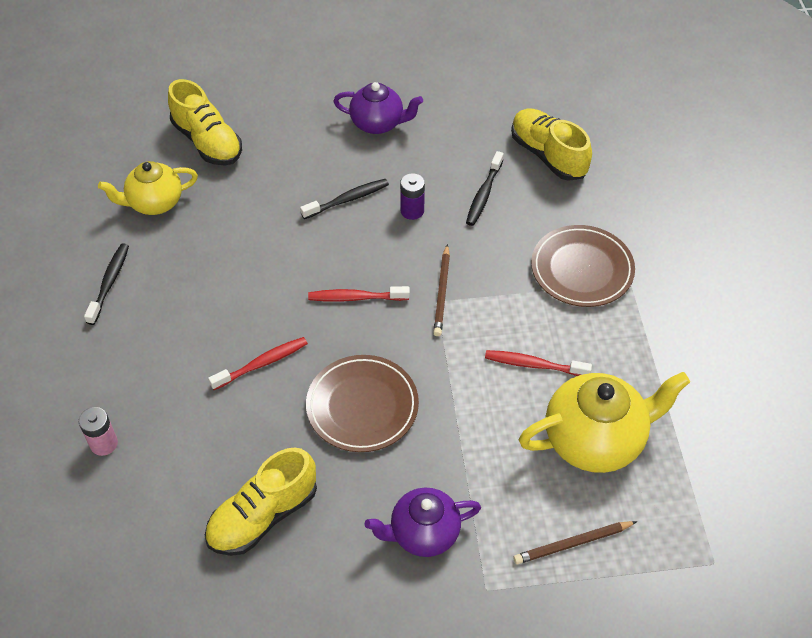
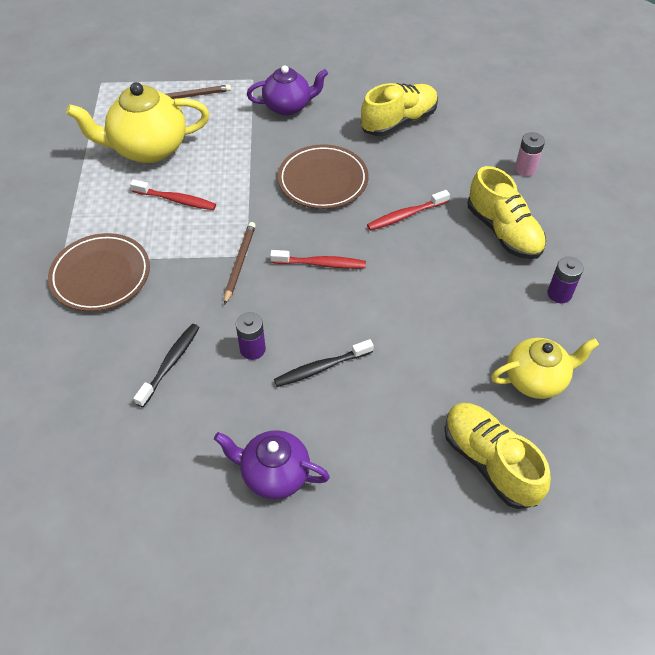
camera: 175 degrees left, 0 degrees up
black toothbrush [84,243,129,325] -> purple battery [547,257,584,303]
yellow shoe [511,109,592,181] -> yellow shoe moved to [468,166,546,259]

